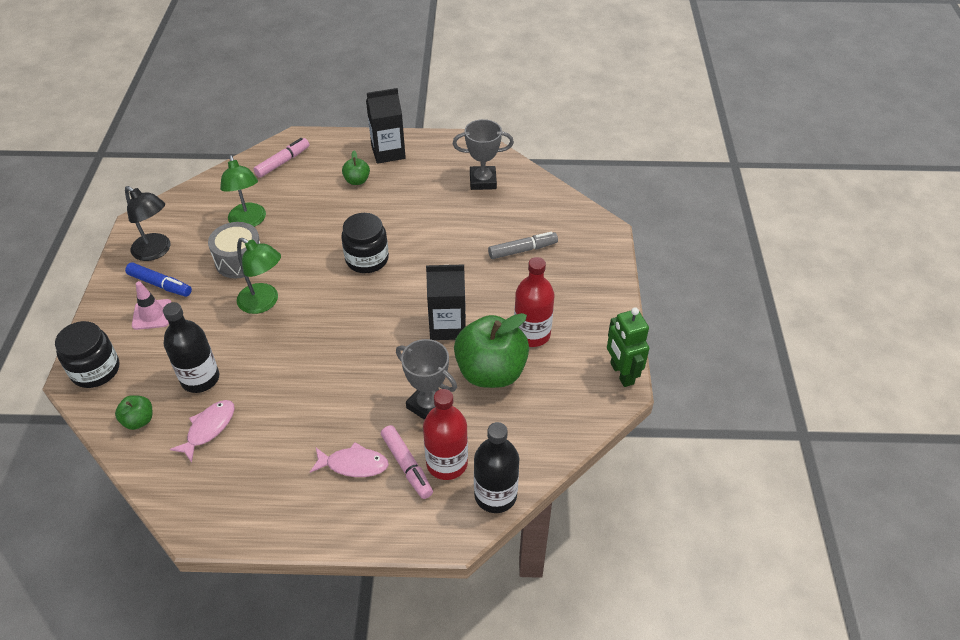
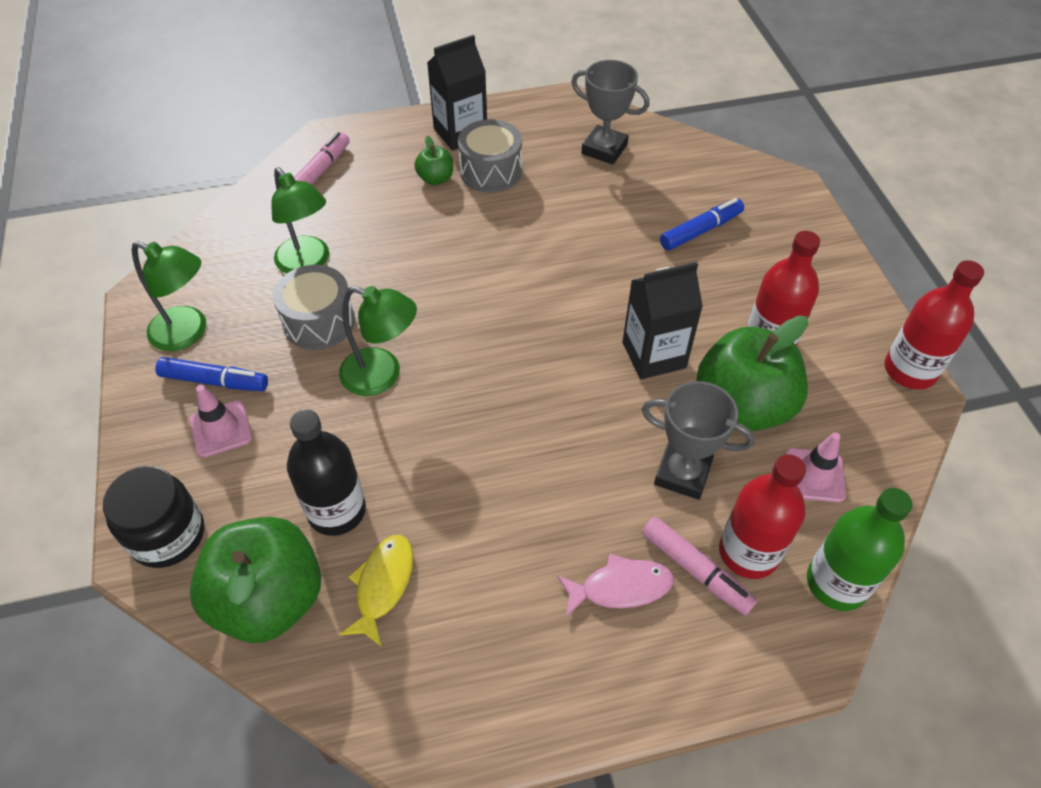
camera: 15 degrees left, 5 degrees up
green apple [115,395,153,430] -> green apple [190,517,321,643], size x2.19
black lamp [125,186,170,261] -> green lamp [132,241,206,351]
pink fish [170,400,235,463] -> yellow fish [339,535,413,647]
black jar [341,213,389,273] -> none
grey trophy [453,119,514,190] -> grey trophy turned 45 degrees clockwise [571,60,650,165]
black bottle [474,422,519,513] -> green bottle [807,488,913,611]
grey marker [488,232,558,259] -> blue marker [660,198,744,251]
green robot [607,308,650,387] -> red bottle [885,260,984,390]
none -> grey drum [458,119,522,193]
none -> pink traffic cone [785,432,846,503]

